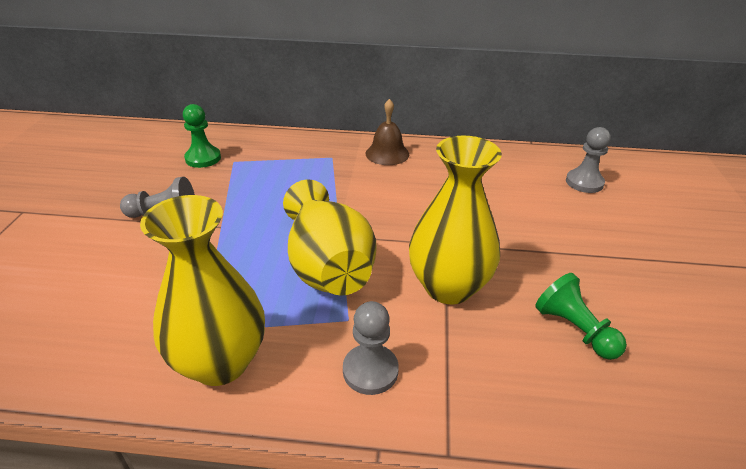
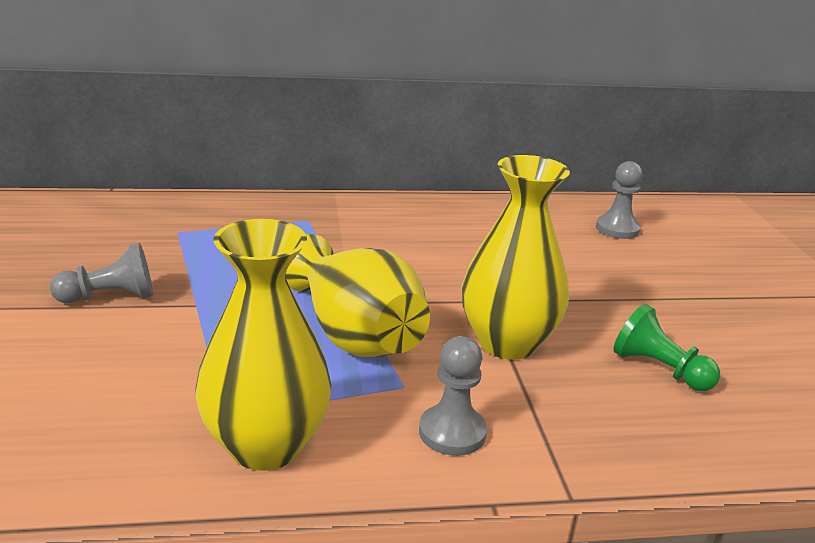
camera: 15 degrees left, 10 degrees down
green pawn [183,104,221,168] -> none
brown bell [366,99,409,165] -> none

